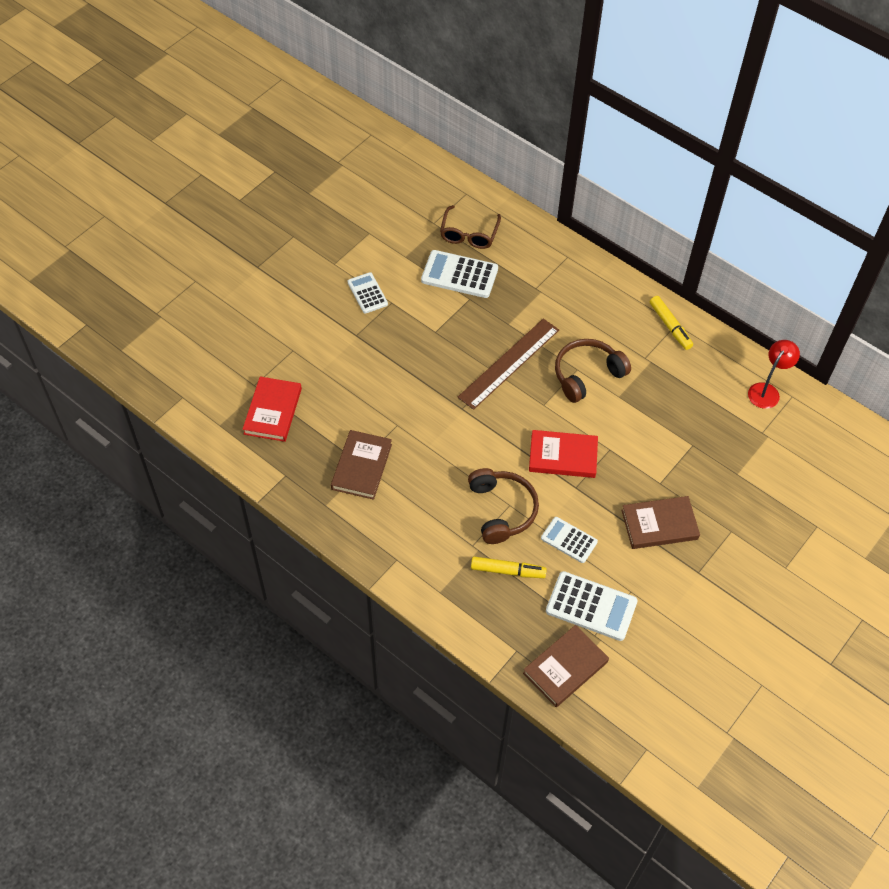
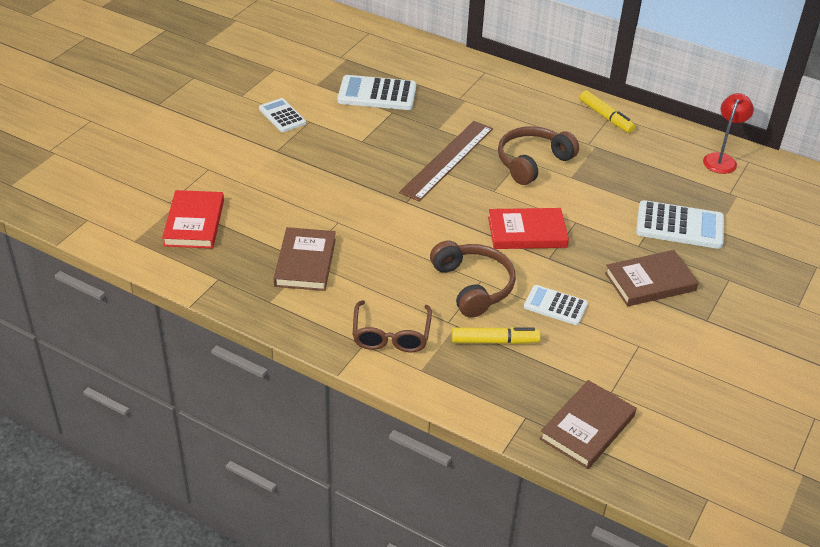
camera: 10 degrees left, 15 degrees down
brown glasses [440,205,501,249] -> brown glasses moved to [352,300,432,352]
white calculator [546,571,638,641] -> white calculator moved to [636,200,724,249]

